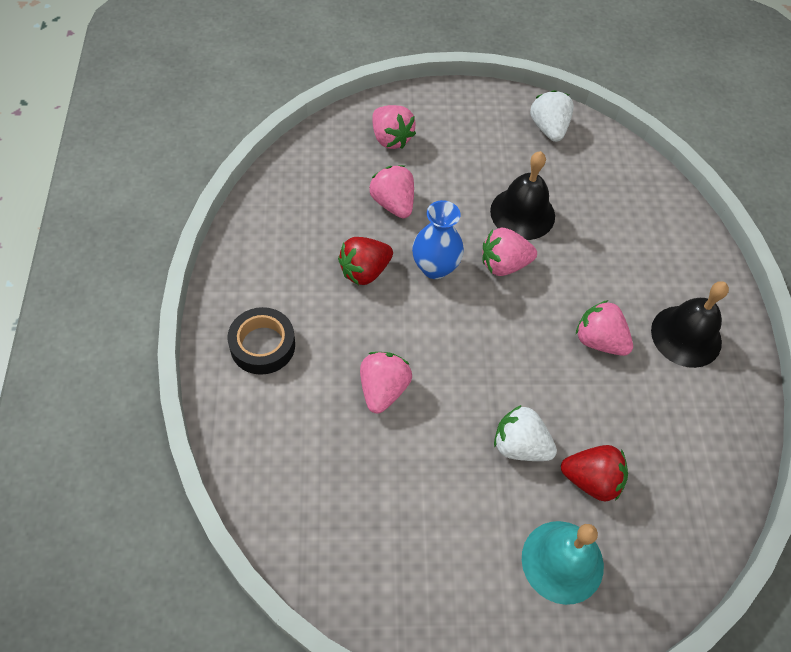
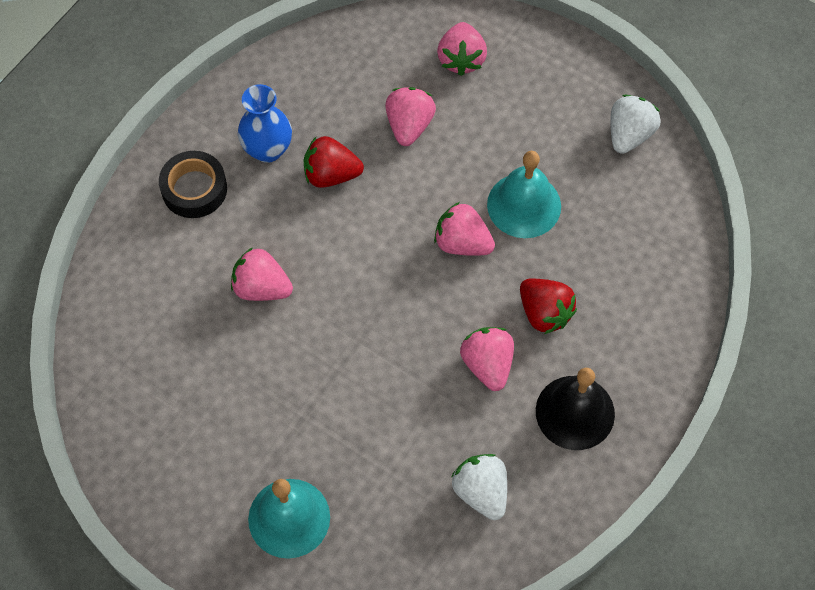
camera: 40 degrees right, 5 degrees up
pink strawberry [360,352,412,414] -> pink strawberry turned 120 degrees counterclockwise [231,247,293,301]
blue vase [412,200,464,279] -> blue vase moved to [238,84,292,163]
black bell [490,151,555,240] -> turquoise bell [487,151,561,238]
white strawberry [494,405,557,461] -> white strawberry moved to [451,454,507,520]
red strawberry [561,445,628,501] -> red strawberry moved to [520,279,577,334]

